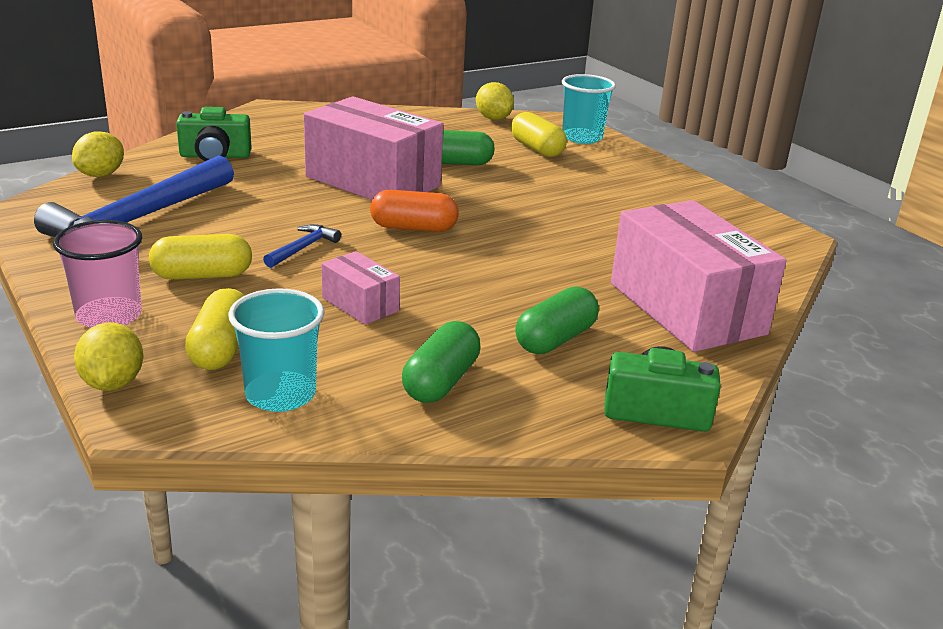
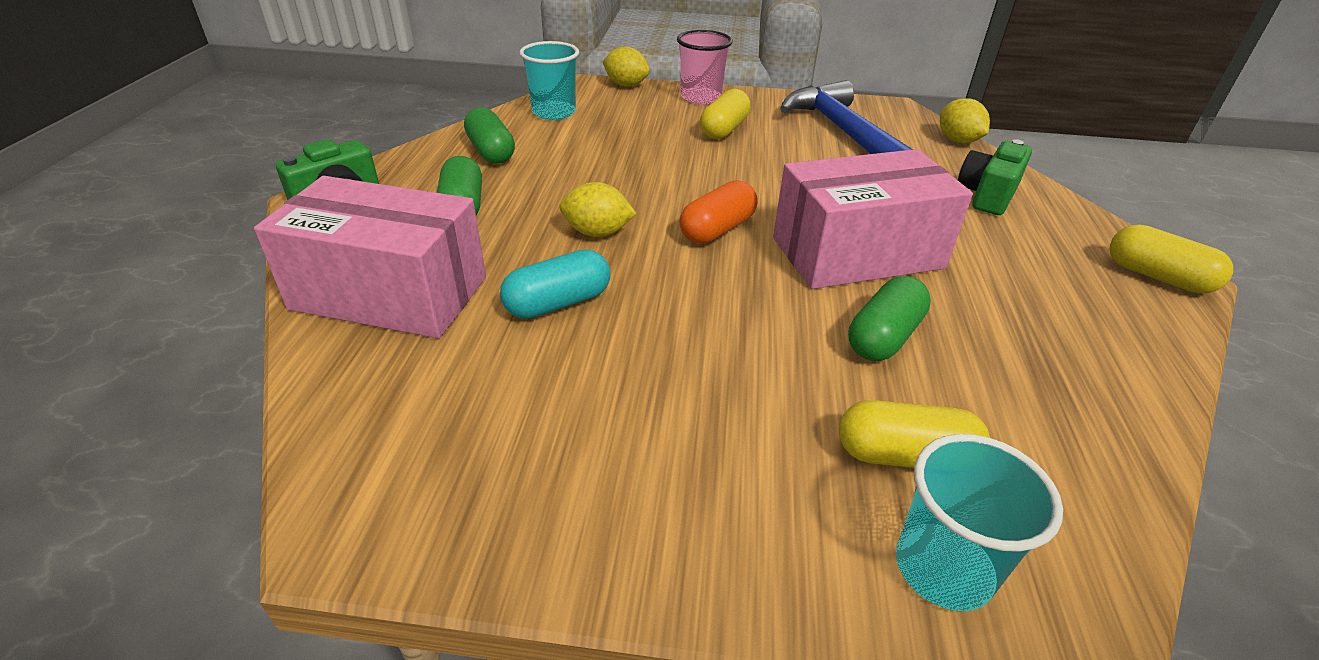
camera: 130 degrees right, 10 degrees up
yellow capsule [185,288,245,370] -> yellow capsule moved to [1110,225,1233,294]
blue hammer [263,224,341,268] -> none
pink box [322,251,400,325] -> none
yellow lemon [476,82,514,120] -> yellow lemon moved to [559,182,637,237]
none -> turquoise capsule [500,249,610,319]

